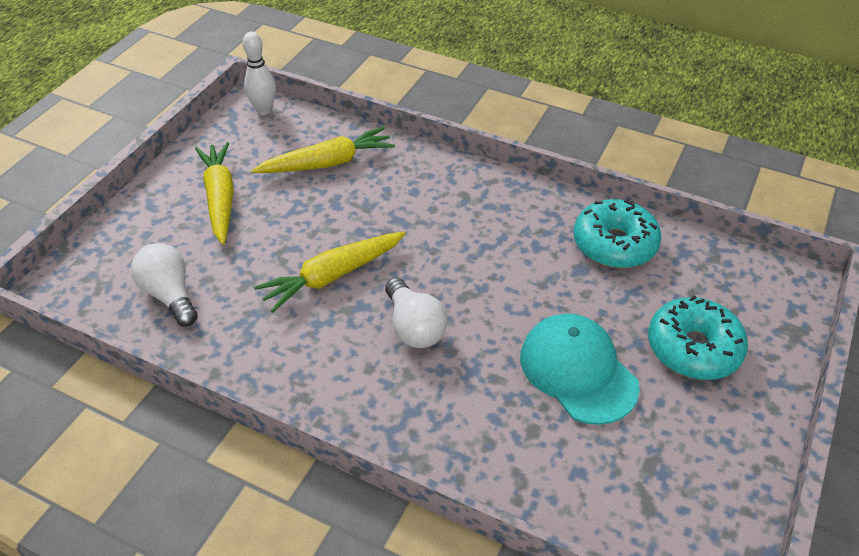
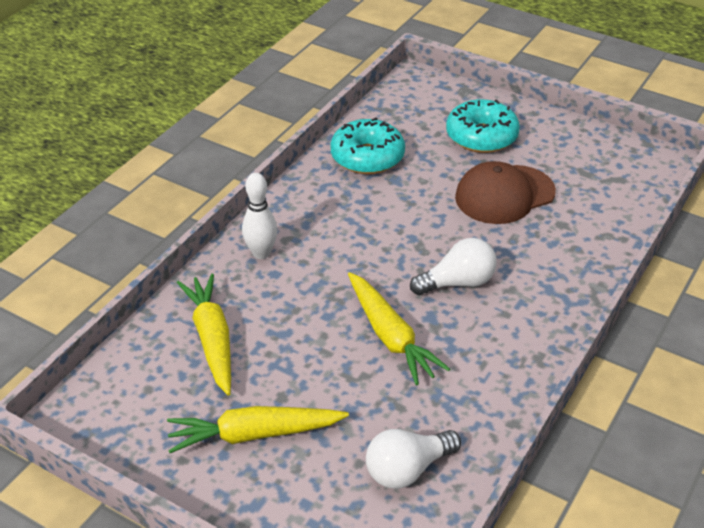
camera: 85 degrees left, 5 degrees down
white bowling pin [243,31,276,115] -> white bowling pin moved to [242,173,278,259]
turquoise cap [520,314,640,425] -> brown cap [455,161,556,224]

